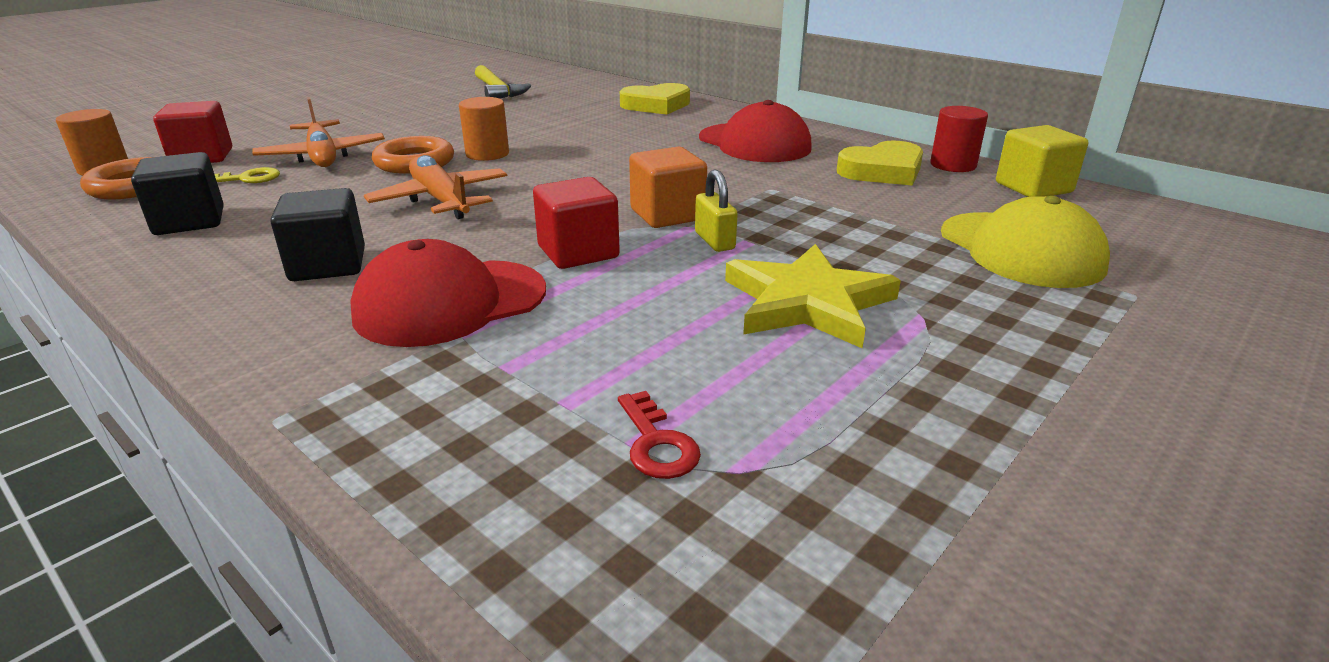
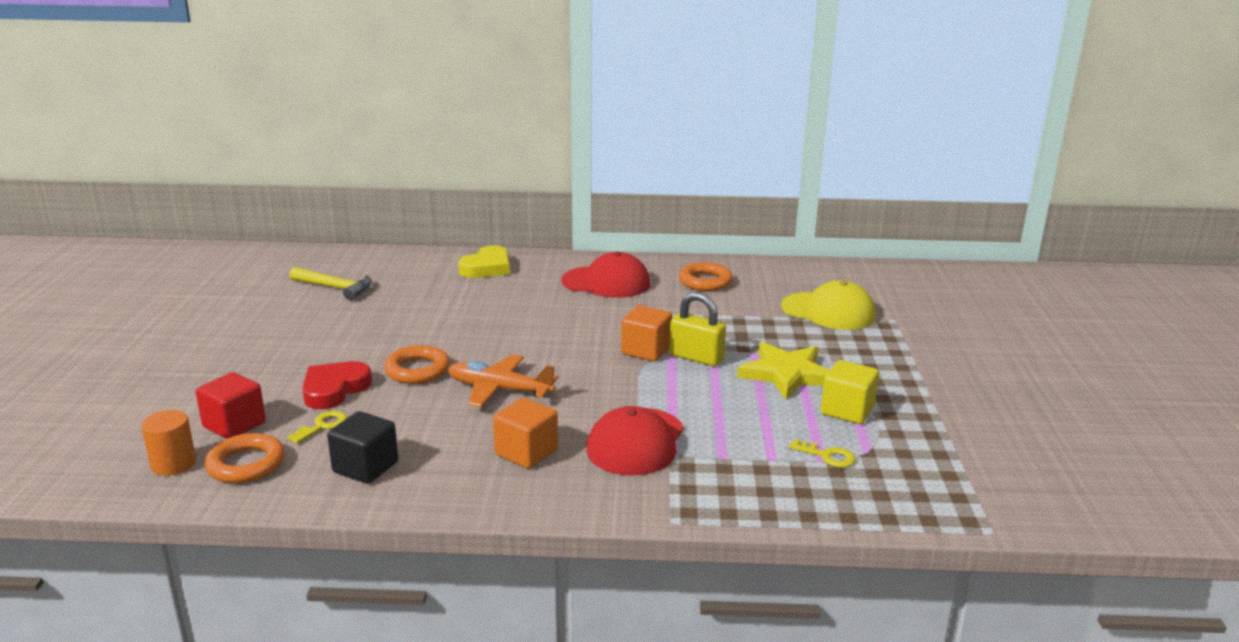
camera: 40 degrees left, 5 degrees down
orange plane [252,97,385,167] -> red heart [302,361,372,409]
black cube [270,188,365,281] -> orange cube [493,398,558,469]
orange cylinder [459,97,509,161] -> none
red cube [533,177,620,269] -> none
red key [618,391,701,479] -> yellow key [789,439,855,468]
yellow padlock [695,169,738,252] -> yellow padlock [669,292,726,366], size x1.55
yellow heart [837,141,923,186] -> orange ring [679,262,733,291]
red cylinder [930,106,988,172] -> none
yellow cube [996,125,1088,197] -> yellow cube moved to [821,360,879,424]

